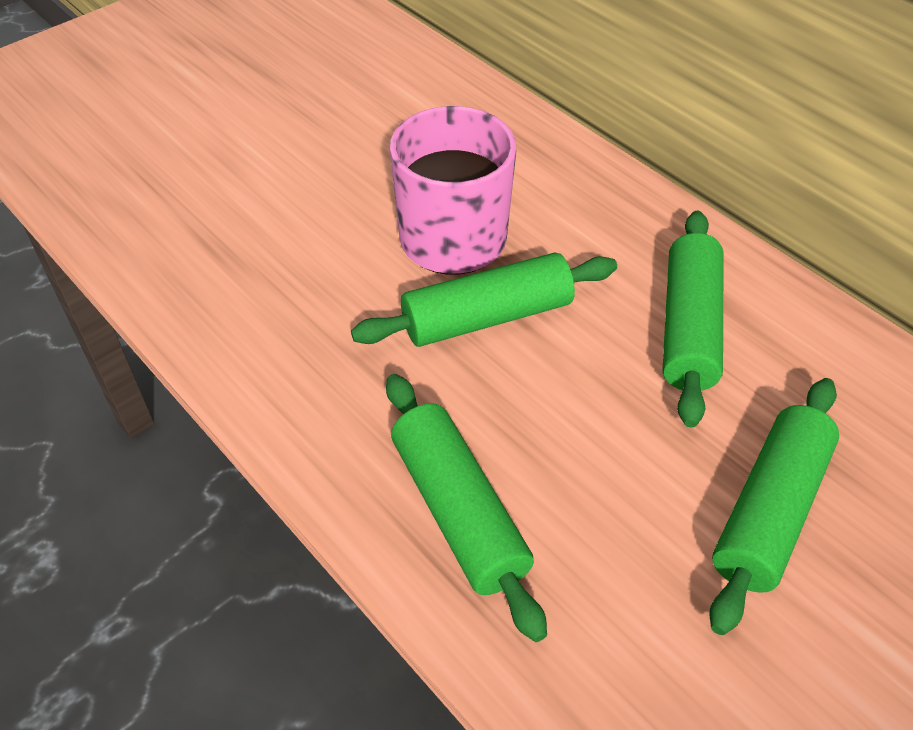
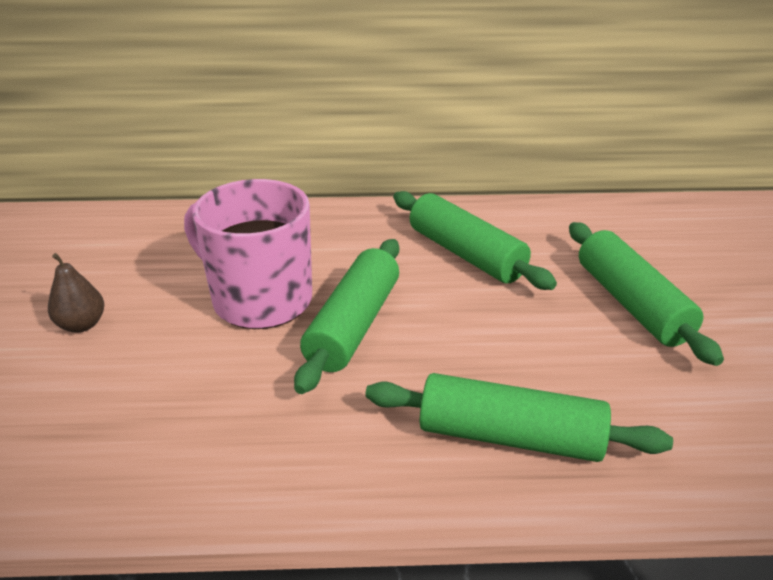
camera: 50 degrees left, 15 degrees down
none -> brown pear [48,253,104,333]

